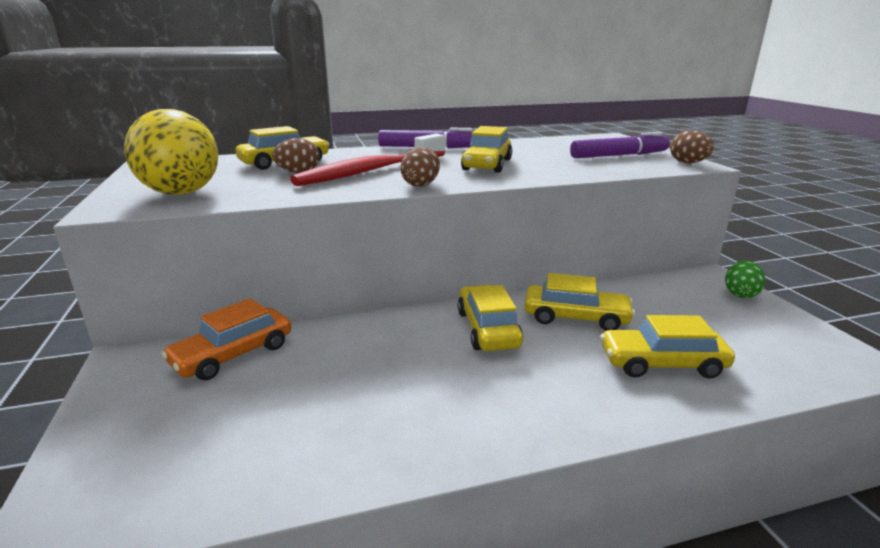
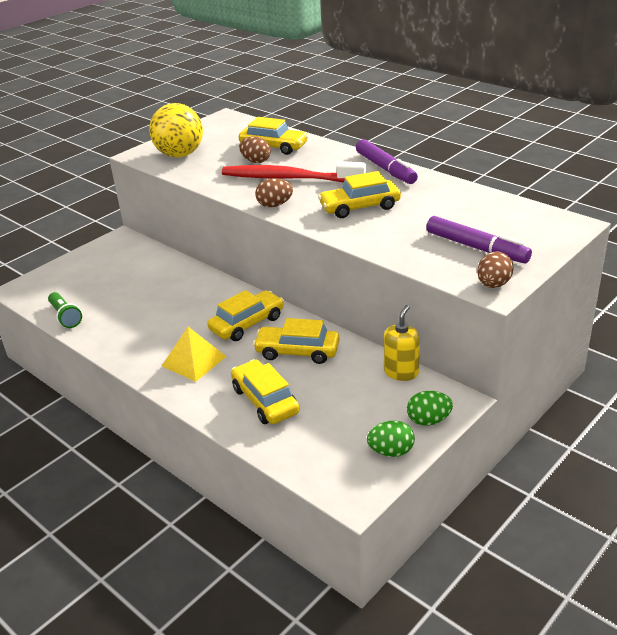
camera: 60 degrees right, 10 degrees up
orange car [161,298,291,380] -> none
yellow car [524,273,635,331] -> yellow car turned 120 degrees clockwise [253,318,340,364]
none -> green flashlight [48,292,82,328]
none -> yellow pyramid [162,327,227,382]
none -> green egg [367,421,415,457]
none -> yellow soap dispenser [384,305,420,381]

